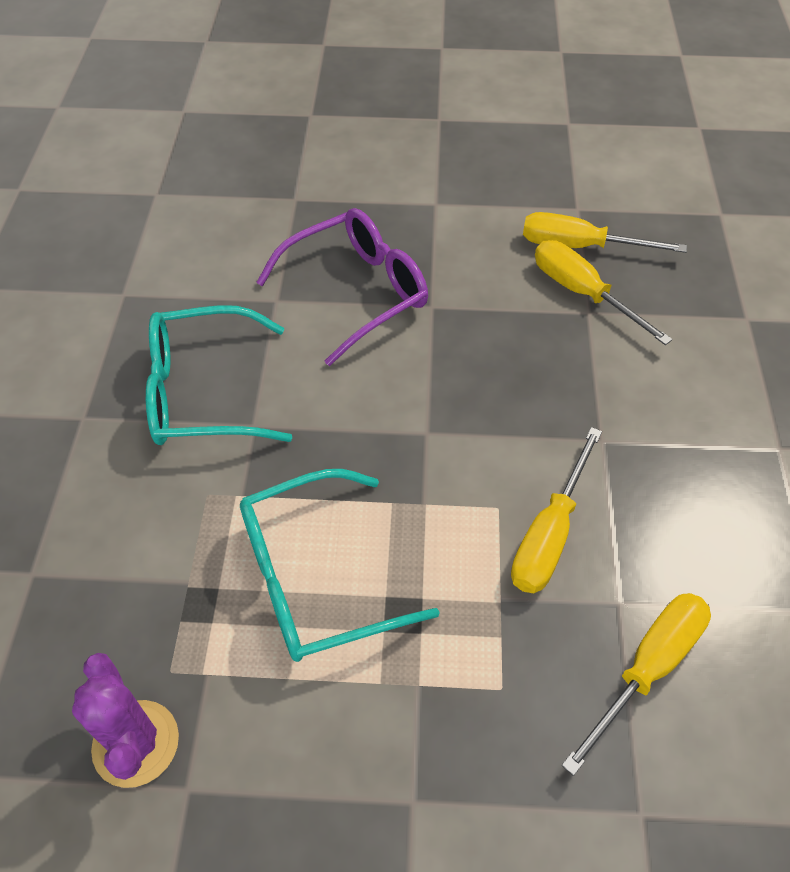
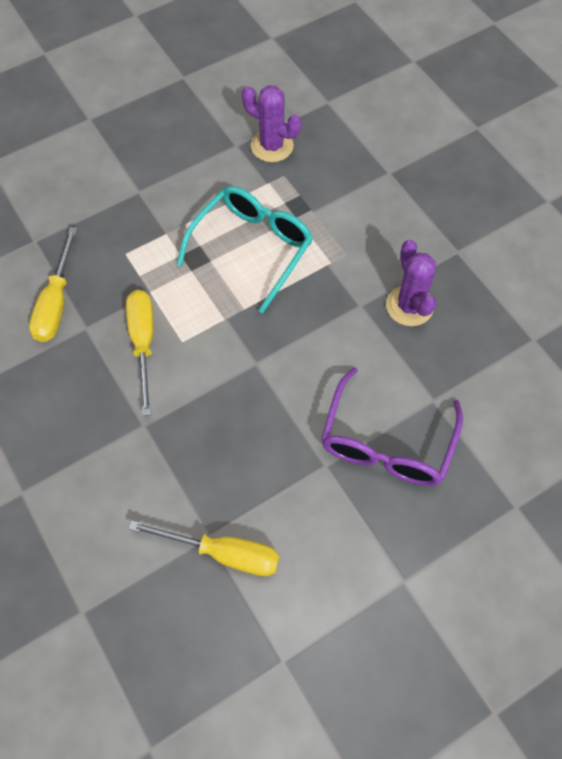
camera: 145 degrees right, 10 degrees up
turquoise glasses [146,305,292,445] -> purple cactus [386,239,436,326]
yellow screwdriver [523,212,687,253] -> none

